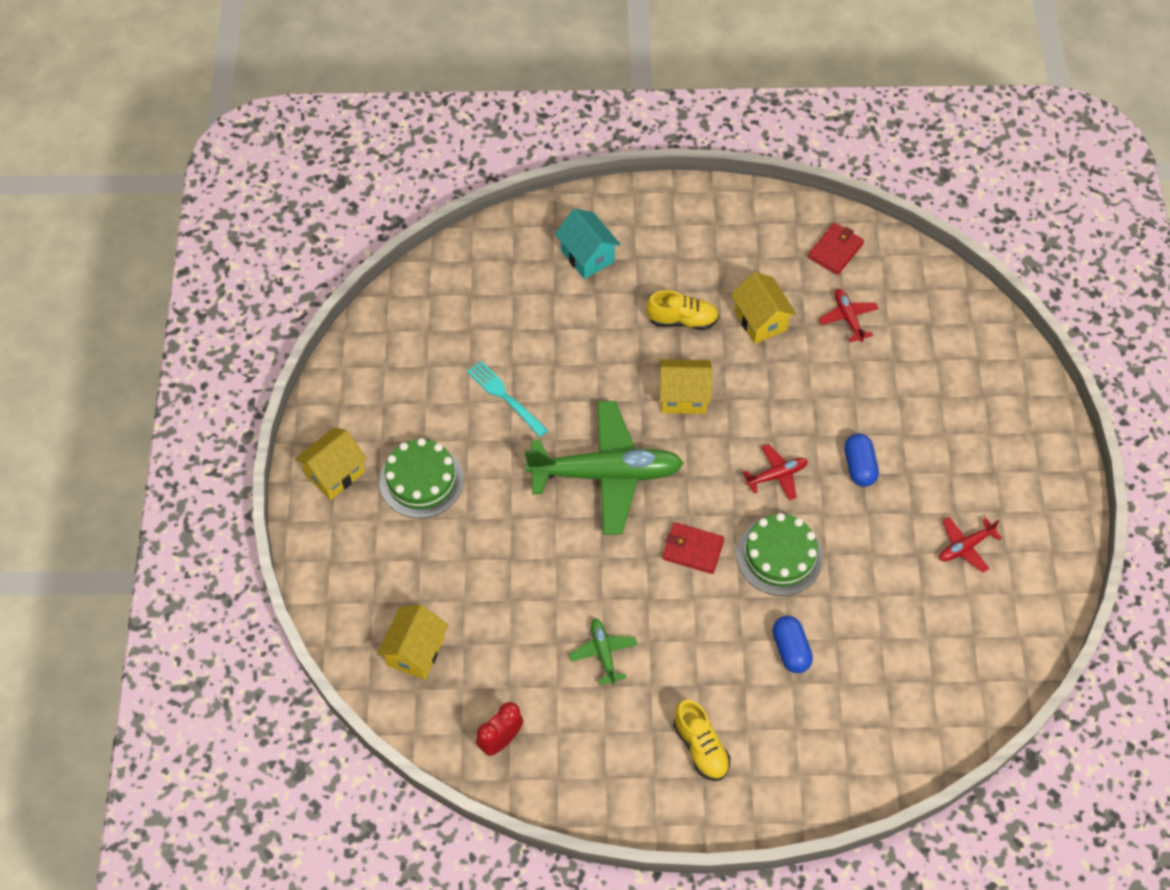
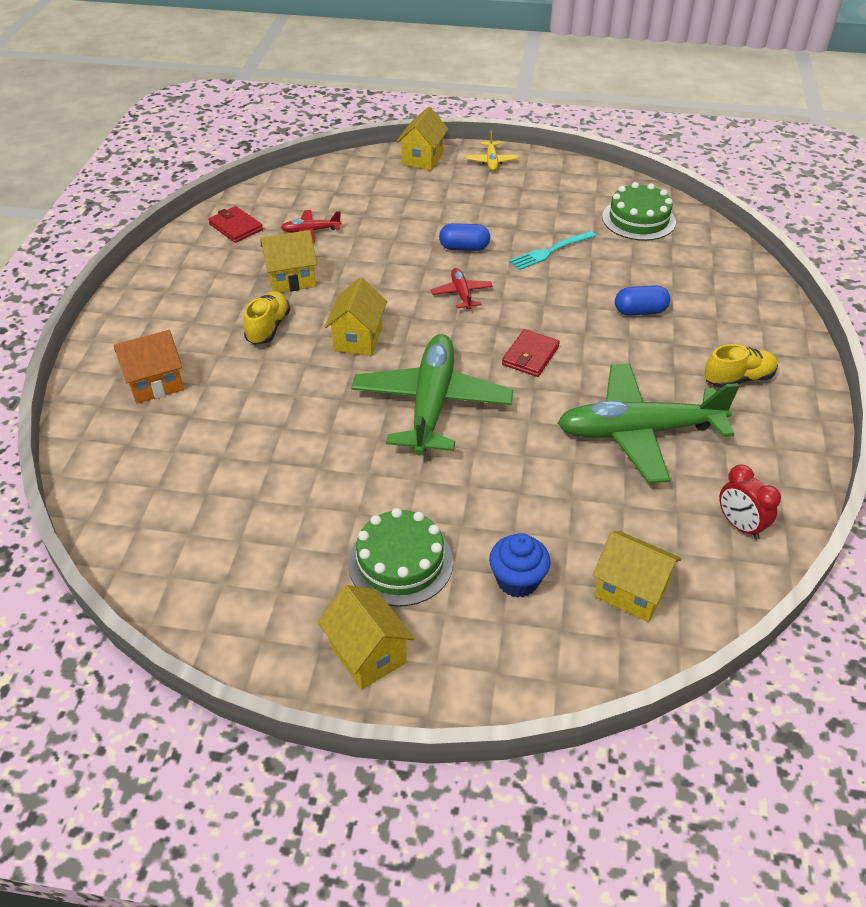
camera: 80 degrees left, 15 degrees down
turquoise fork [467,360,548,437] -> turquoise fork moved to [509,231,596,270]
turquoise house [555,209,621,279] -> orange house [114,330,184,404]
green plane [569,618,638,685] -> green plane [558,364,739,483], size x2.29
green cake [737,513,823,596] -> green cake moved to [602,182,676,241]
red plane [939,517,1002,573] -> none
none -> yellow house [396,107,448,170]
none -> yellow plane [466,131,518,171]
none -> blue cupcake [489,533,551,598]

